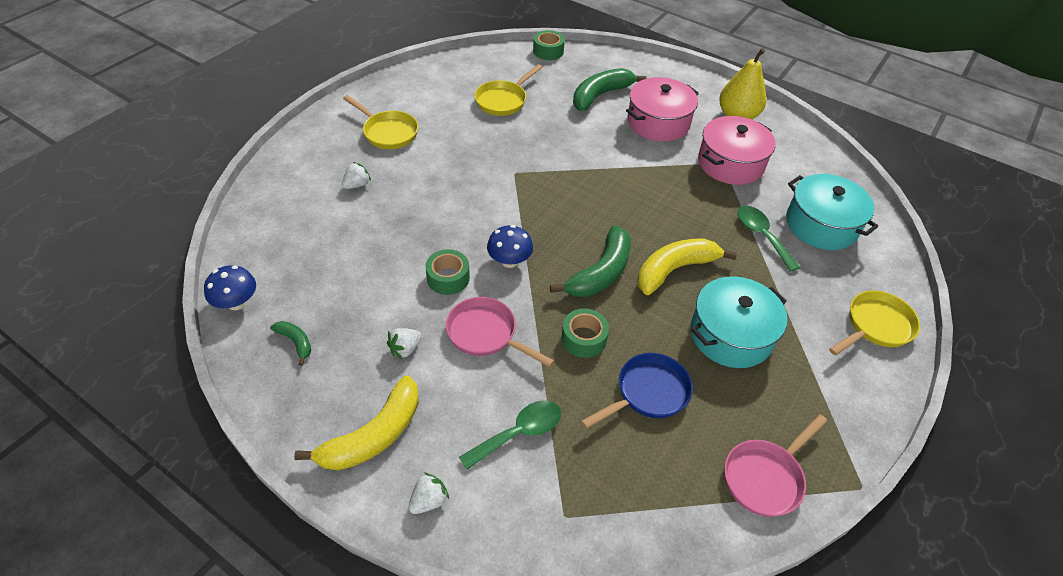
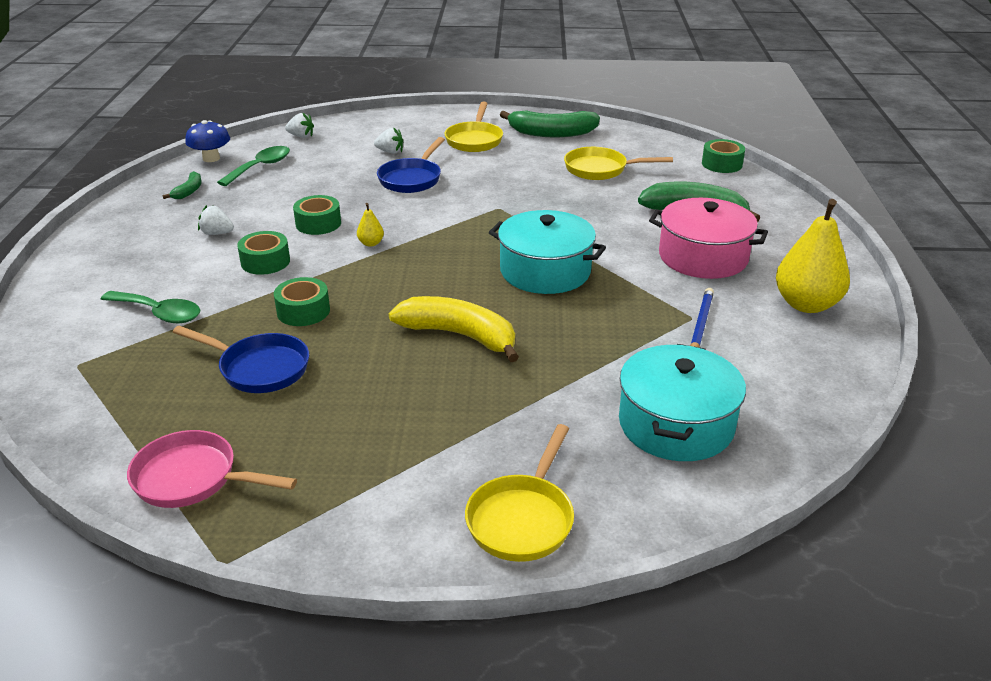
camera: 60 degrees right, 15 degrees down
yellow banana [294,375,419,471] -> none
white strawberry [409,472,449,514] -> white strawberry moved to [285,113,314,138]
pink pan [446,297,554,367] -> green tape [237,231,290,275]
blue mushroom [487,225,533,268] -> yellow pear [357,203,384,247]
green banana [550,225,631,297] -> green banana moved to [500,110,600,137]
turquoise pot [691,277,788,368] -> turquoise pot moved to [489,210,606,294]
pink pot [698,116,776,185] -> blue pencil [690,288,714,348]
green spoon [738,206,800,272] -> green spoon moved to [217,146,290,186]
yellow pan [829,290,920,355] -> yellow pan turned 90 degrees clockwise [465,424,574,562]
none -> blue pan [377,137,445,193]

